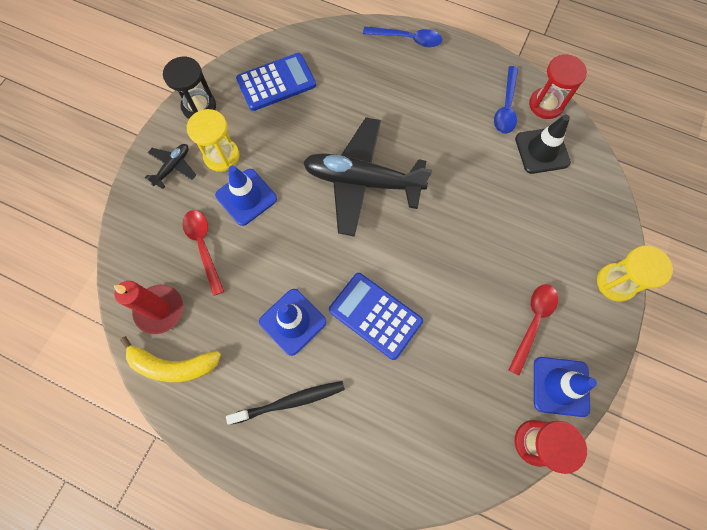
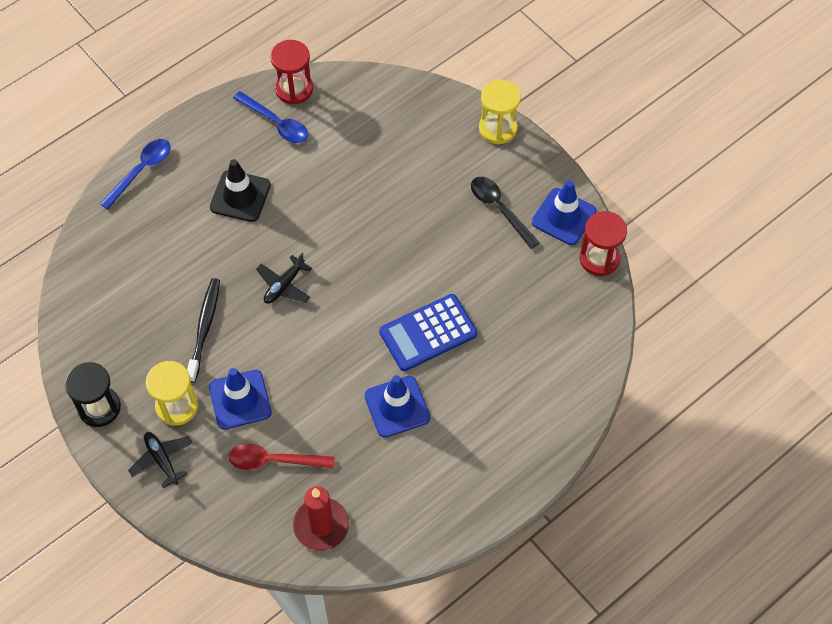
camera: 65 degrees left, 10 degrees down
yellow banana [120,336,221,382] -> none
black toothbrush [226,381,345,425] -> black toothbrush moved to [187,278,220,382]
blue calculator [236,53,316,111] -> none
black plane [303,117,432,237] -> black plane [256,253,312,304], size x0.44
red spoon [508,284,558,376] -> black spoon [471,177,540,249]
black traffic cone [515,114,571,174] -> black traffic cone moved to [210,159,271,222]

